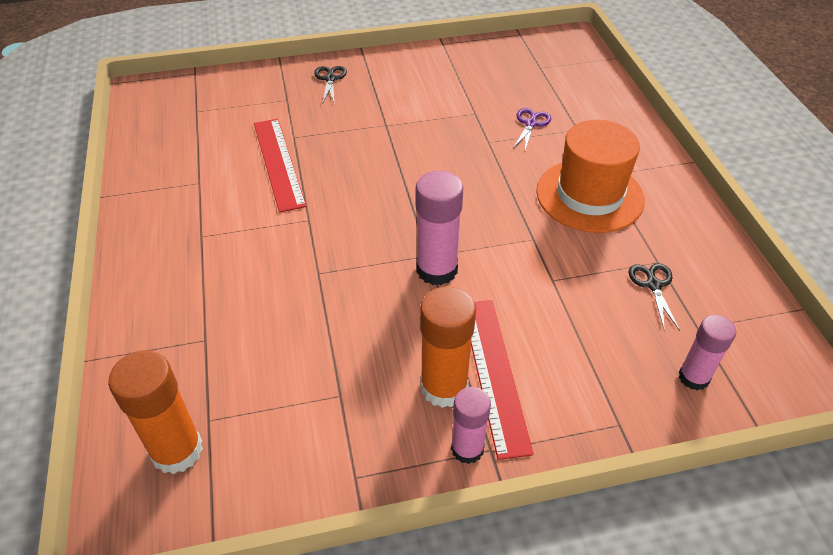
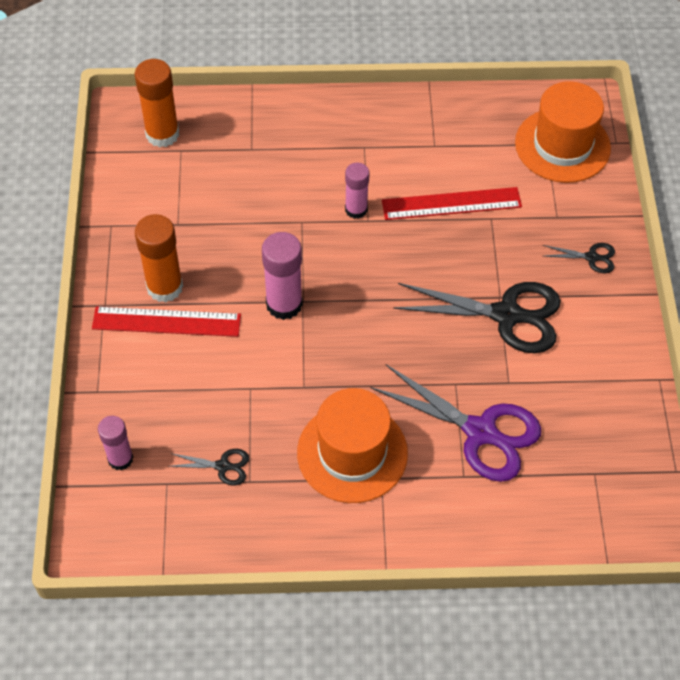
camera: 100 degrees right, 10 degrees up
pink glue stick [451,387,491,464] -> pink glue stick moved to [345,163,370,219]
purple scissors [513,108,551,151] -> purple scissors [370,364,541,482], size x2.21
none -> black scissors [393,282,561,353]
none -> orange hat [515,81,611,183]

